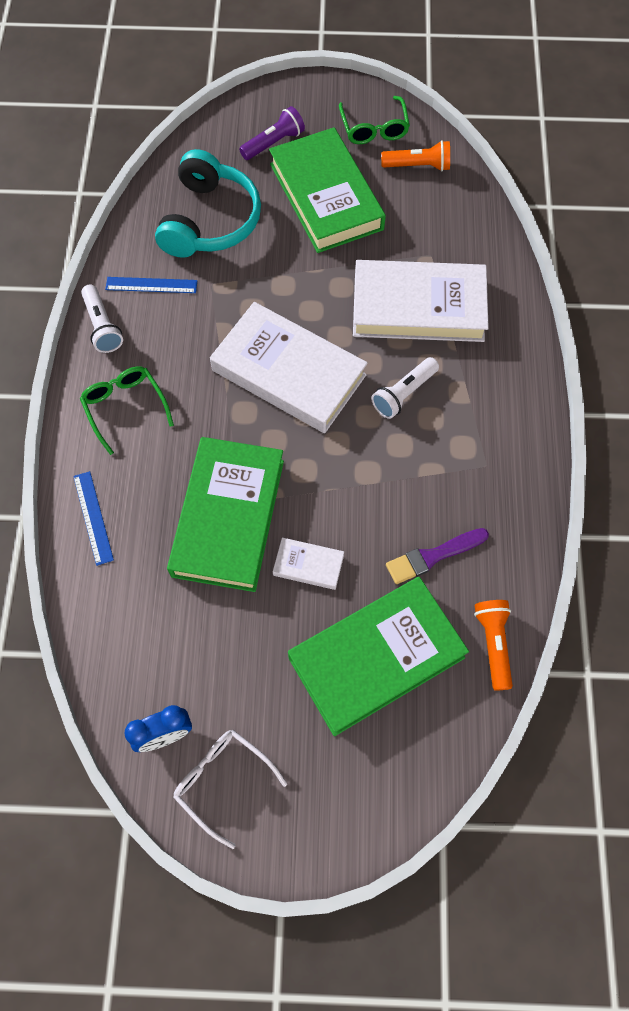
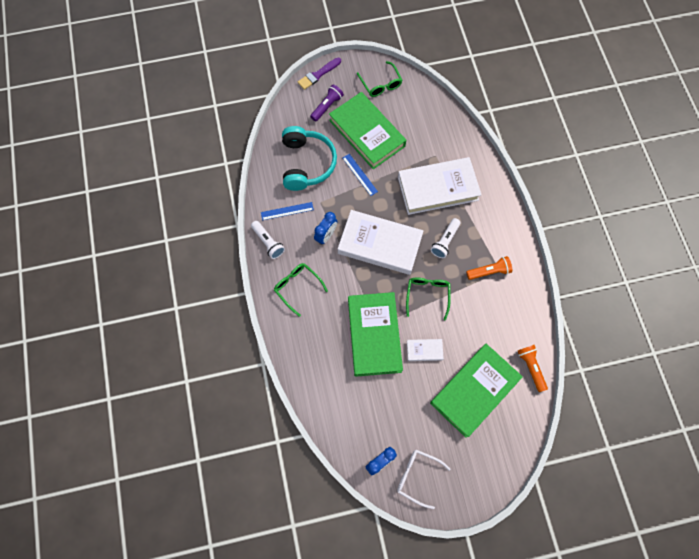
camera: 15 degrees left, 5 degrees up
blue ruler [73,471,114,566] -> blue ruler moved to [343,154,378,196]
orange flashlight [381,140,450,171] -> orange flashlight moved to [466,256,512,280]
purple brush [386,528,489,584] -> purple brush moved to [298,58,341,90]
none -> blue clock [314,212,337,245]
none -> green glasses [406,278,451,321]

